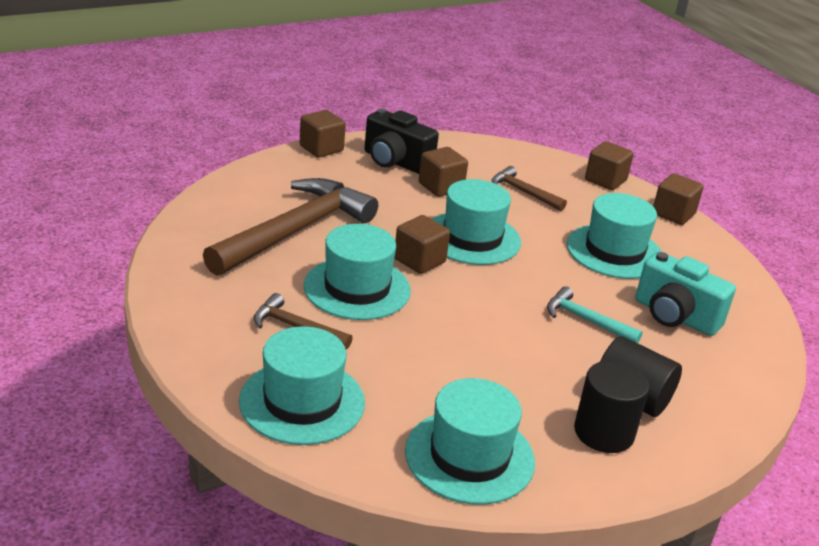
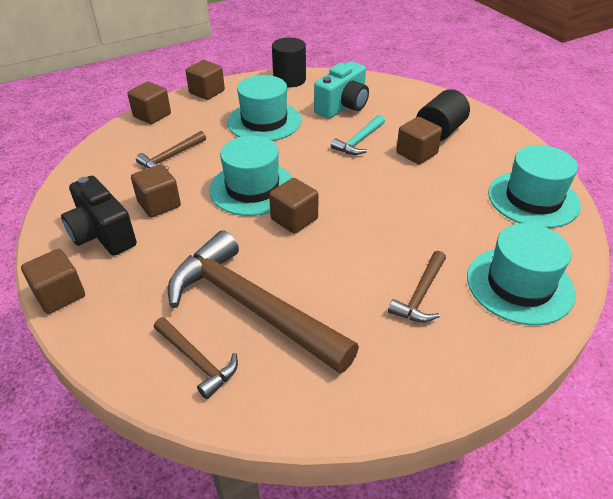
camera: 85 degrees left, 10 degrees up
turquoise hat [304,224,411,320] -> none
black camera [365,109,439,174] -> black camera turned 105 degrees clockwise [61,176,137,256]
black cylinder [574,361,649,453] -> black cylinder moved to [272,37,306,87]
none -> brown hammer [154,317,238,399]
none -> brown cube [396,117,442,164]

